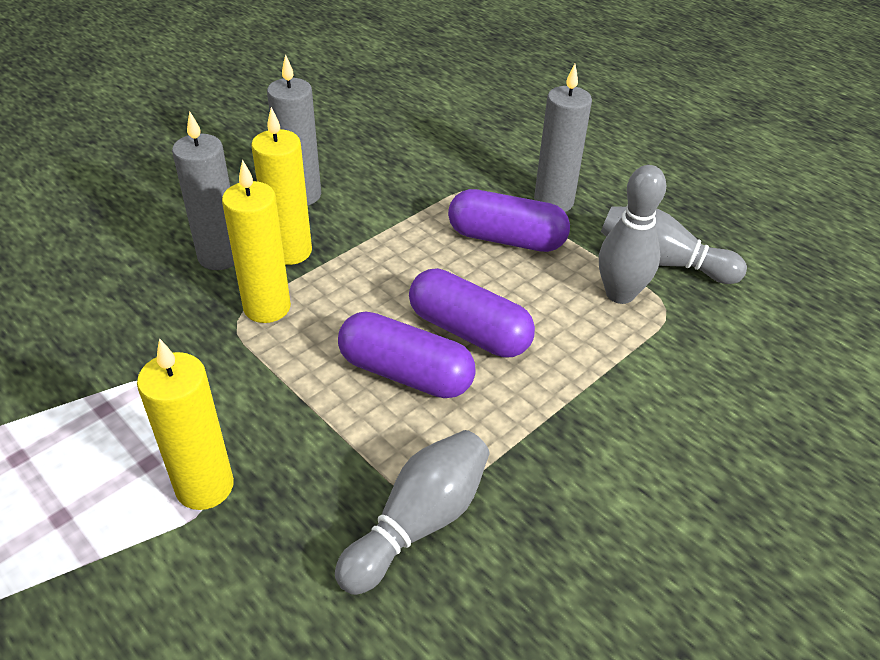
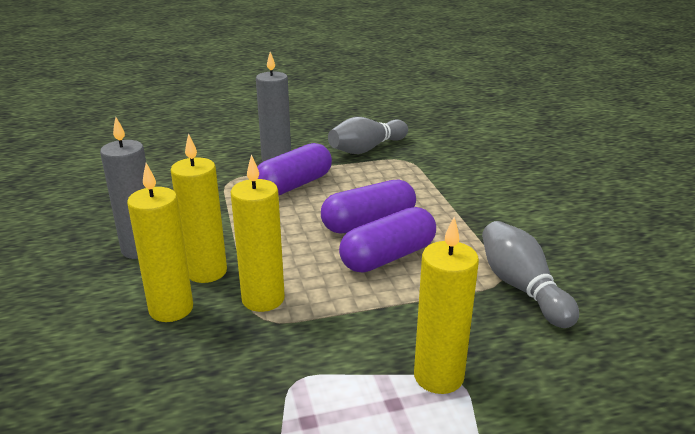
camera: 60 degrees left, 15 degrees down
grey candle [172,111,234,270] -> yellow candle [127,163,193,322]
grey bowling pin [599,165,666,304] -> none

